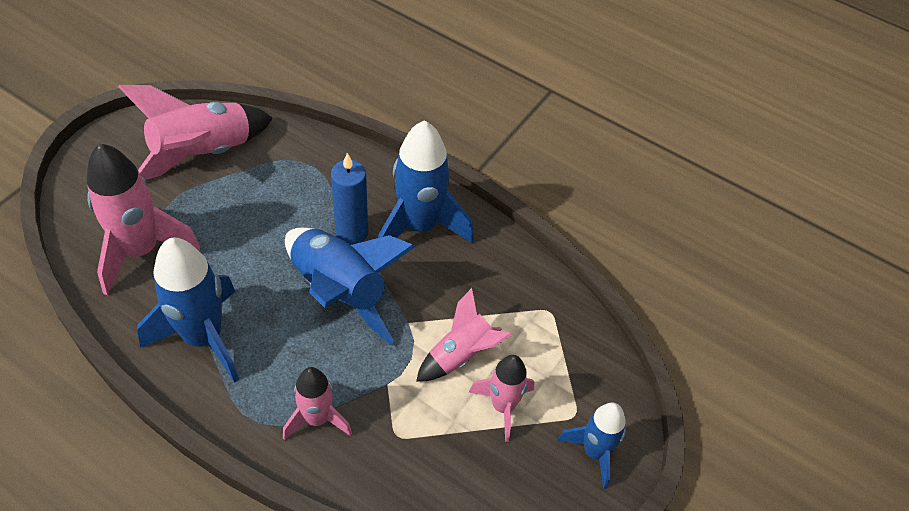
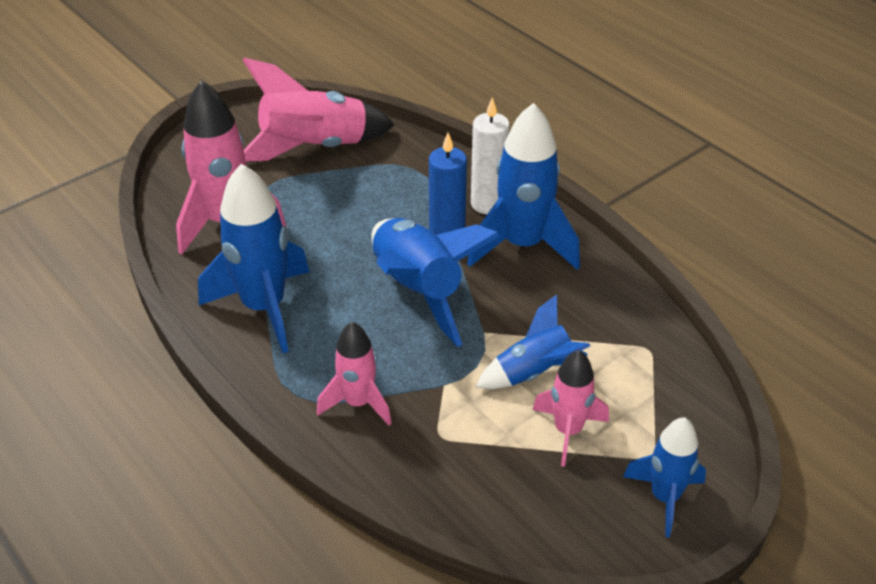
camera: 20 degrees right, 10 degrees down
pink rocket [416,288,512,382] -> blue rocket [476,294,590,389]
none -> white candle [471,97,510,214]

